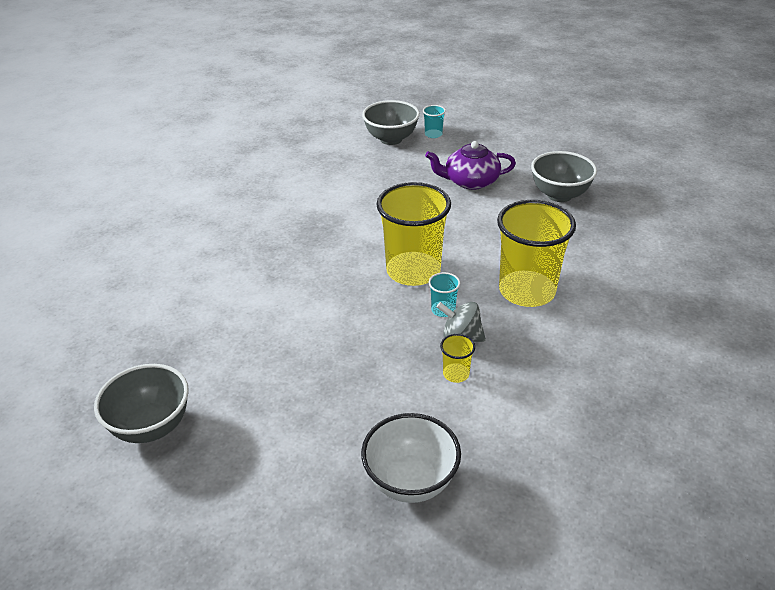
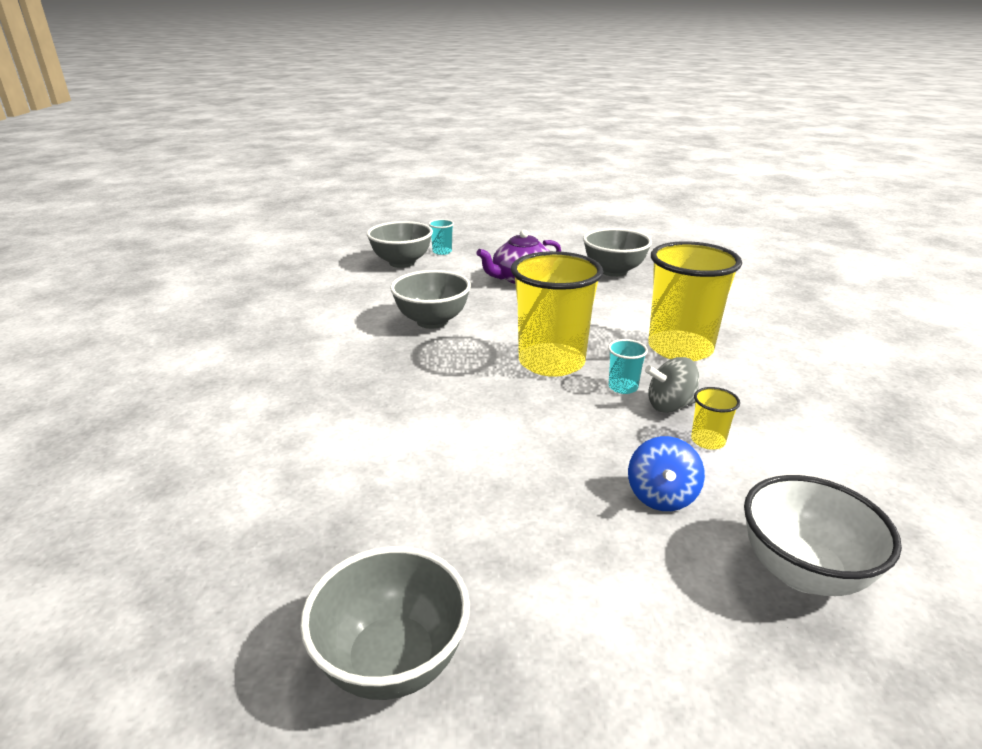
camera: 30 degrees left, 10 degrees down
none -> grey bowl [390,270,471,329]
none -> blue spinning top [628,436,705,511]

